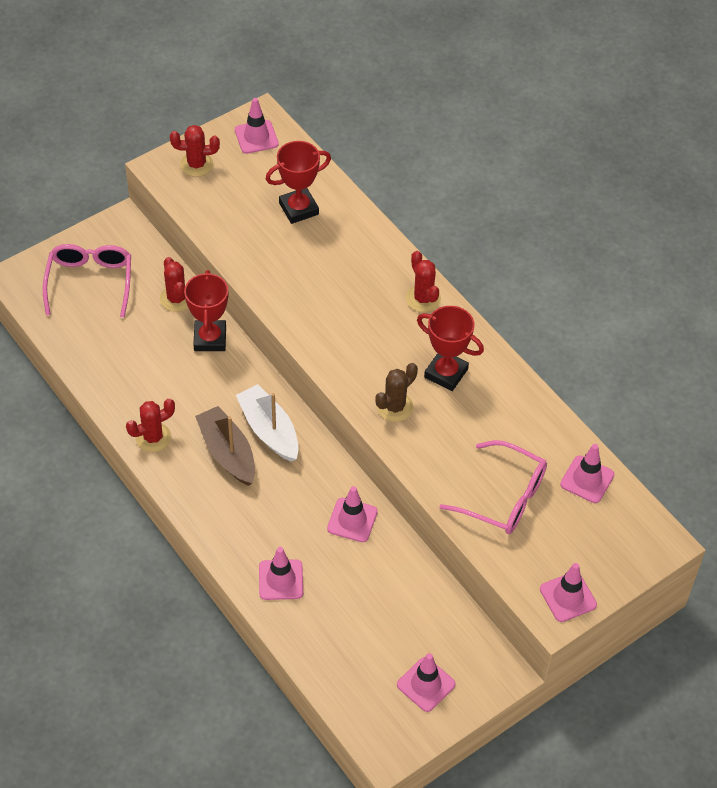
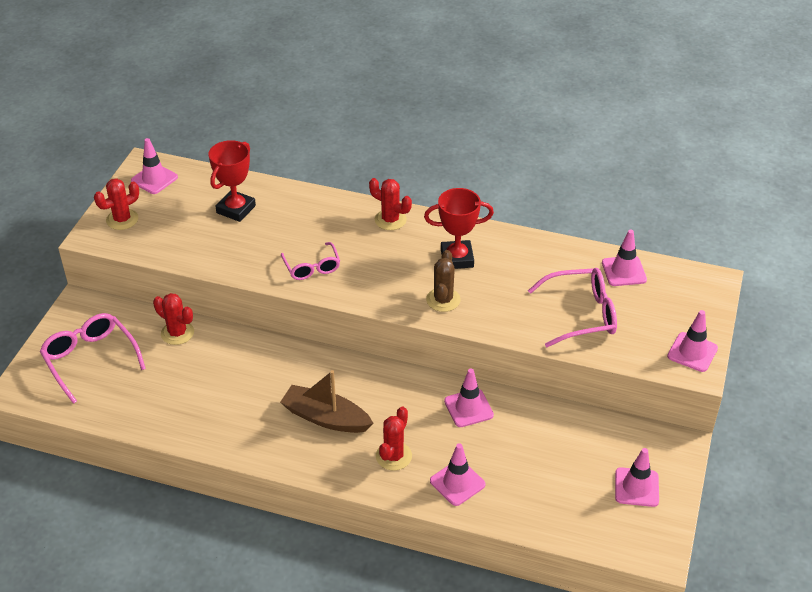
camera: 35 degrees left, 10 degrees down
red cactus [126,399,175,452] -> red cactus moved to [376,406,412,470]
red trophy [184,270,228,351] -> none
white boat [236,384,299,462] -> none
none -> pink glasses [281,242,340,280]

